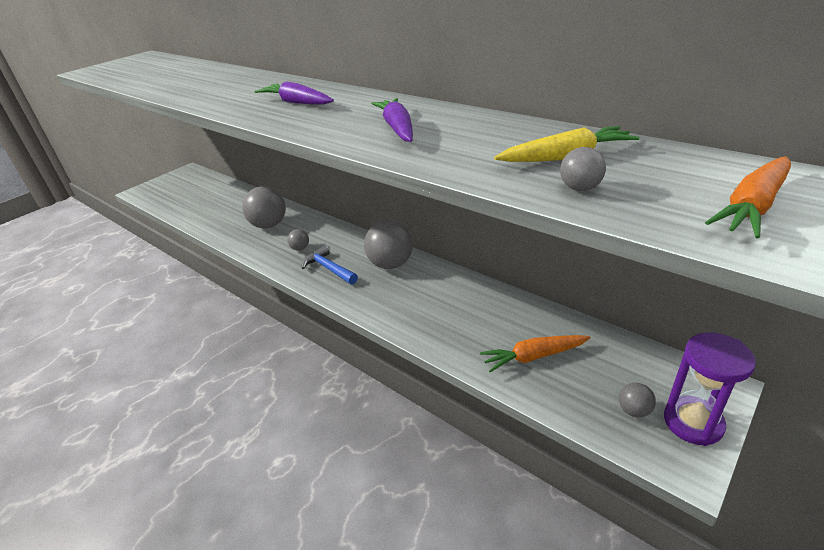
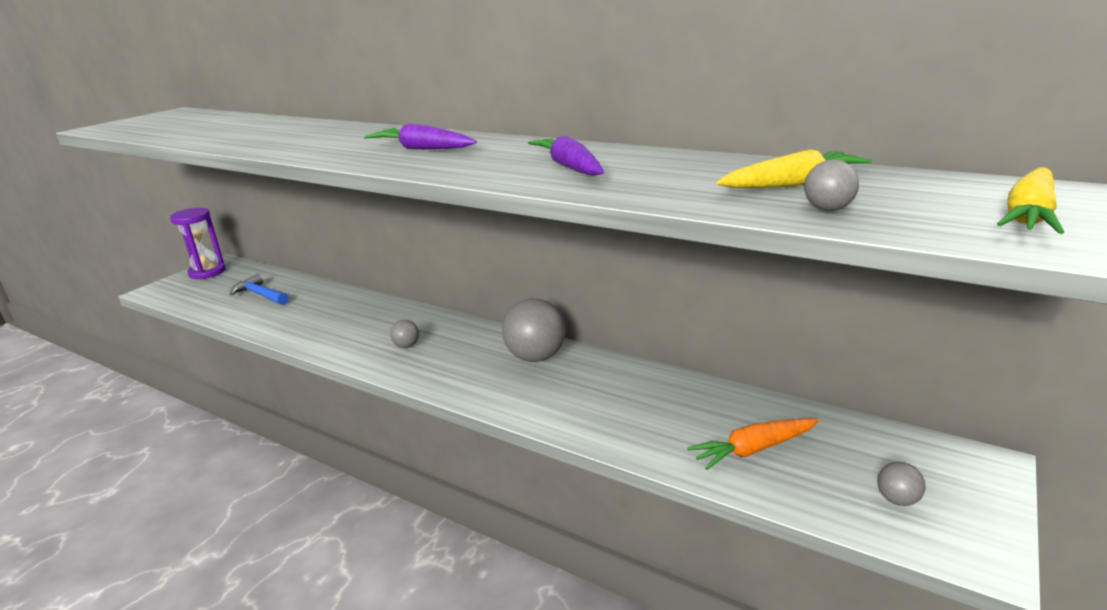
camera: 10 degrees left, 10 degrees down
grey ball [242,186,286,228] -> none
blue hammer [302,245,358,285] -> blue hammer moved to [229,274,288,305]
purple hourglass [664,332,756,446] -> purple hourglass moved to [170,208,226,279]
orange carrot [705,156,791,238] -> yellow carrot [997,167,1064,234]

